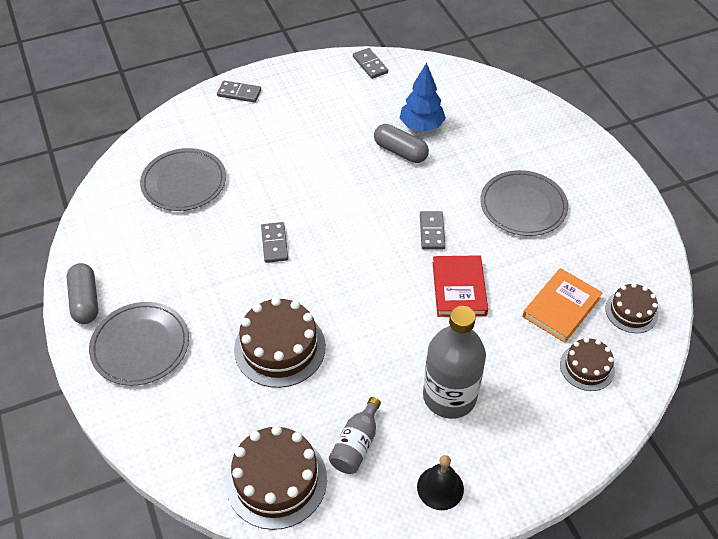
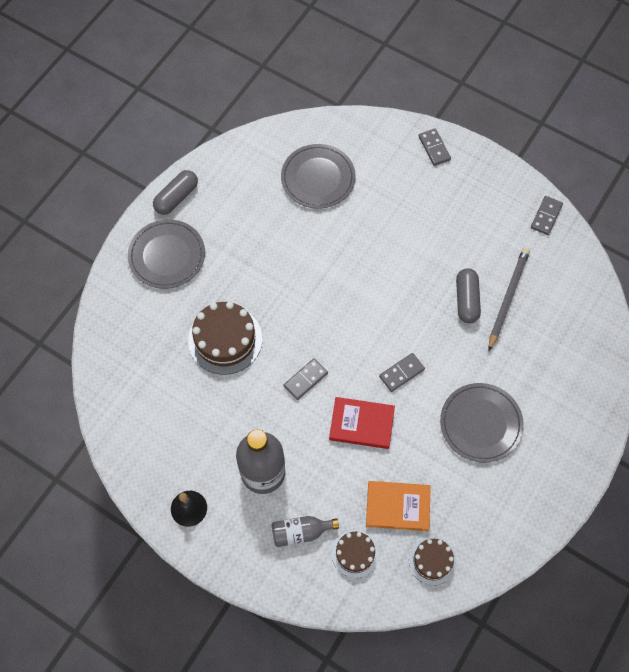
camera: 55 degrees right, 15 degrees up
brown cake [226,425,327,530] -> none
grey domino [261,222,288,263] -> grey domino moved to [284,358,328,400]
grey bottle [329,397,381,474] -> grey bottle moved to [271,516,339,547]
blue tree [400,63,446,132] -> grey pencil [488,247,530,351]
red book [433,255,488,317] -> red book turned 45 degrees clockwise [329,397,395,449]

